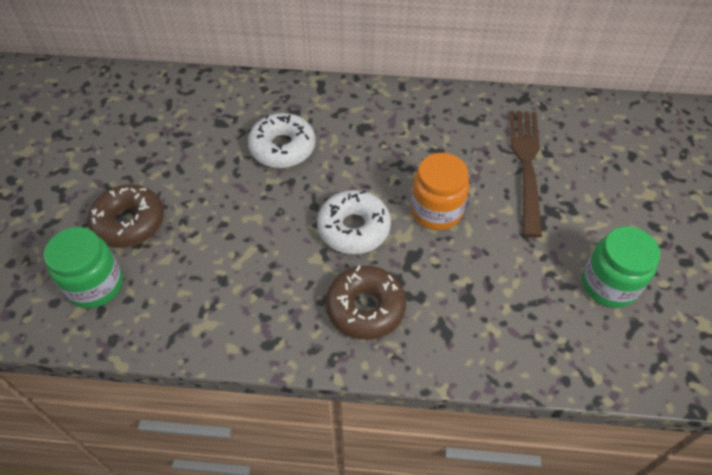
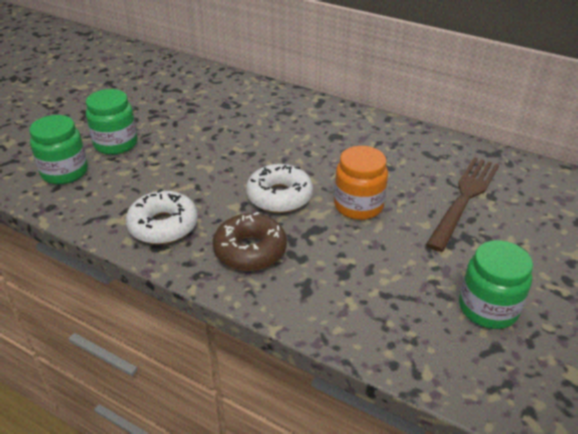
camera: 25 degrees right, 15 degrees down
brown donut [88,184,164,248] -> green jar [86,89,137,155]
white donut [248,113,316,168] -> white donut moved to [126,189,198,244]

